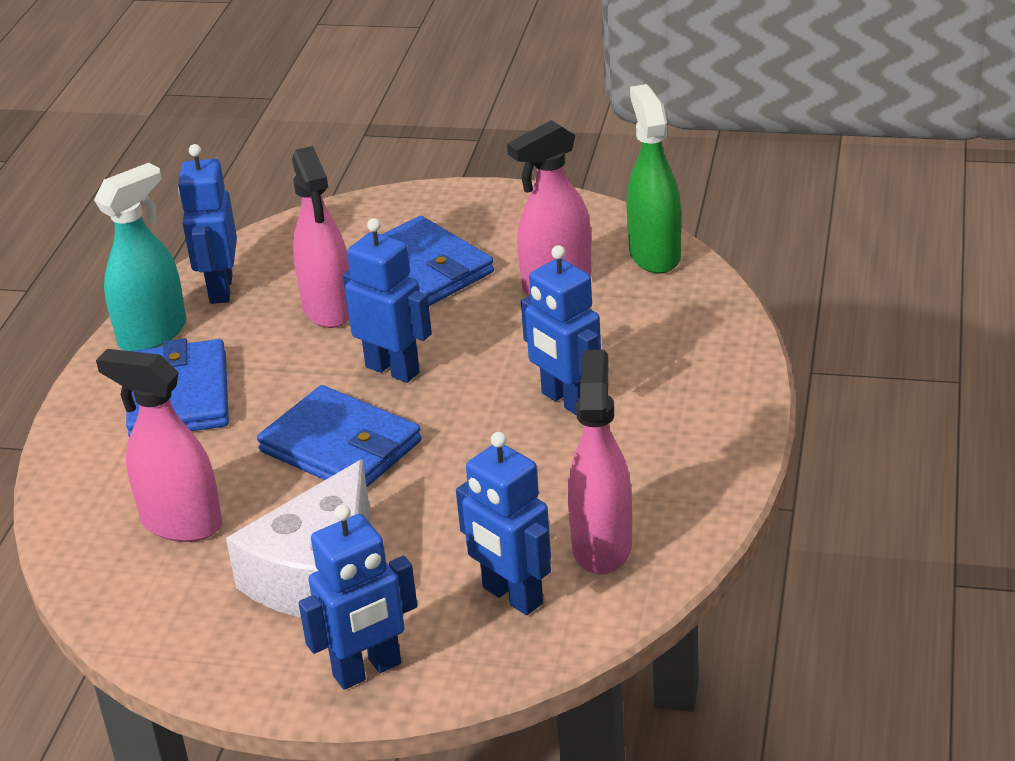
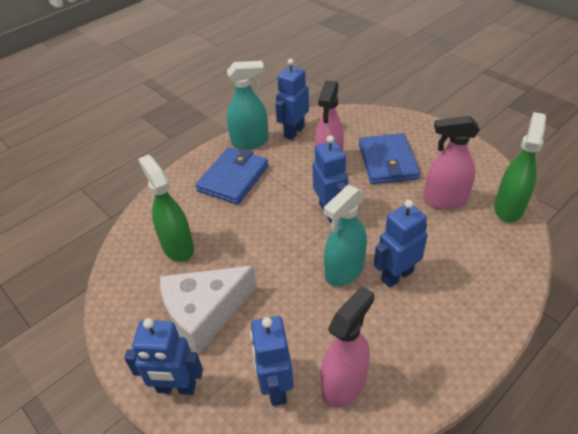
camera: 35 degrees right, 10 degrees up
pink spray bottle [96,349,222,542] -> green spray bottle [138,155,194,262]
blue wallet [257,385,422,487] -> none
blue robot [521,245,601,416] -> blue robot turned 60 degrees clockwise [374,200,428,288]
none -> turquoise spray bottle [324,185,367,286]

